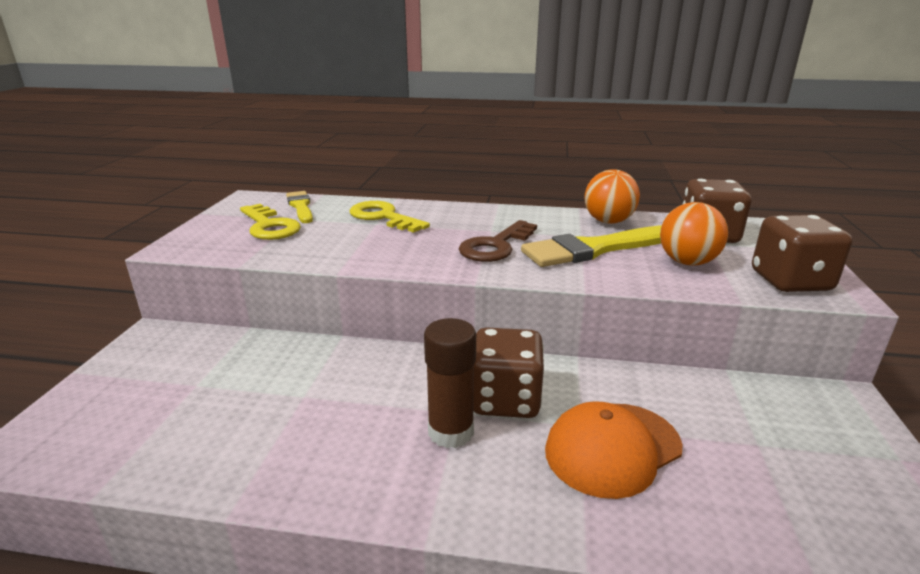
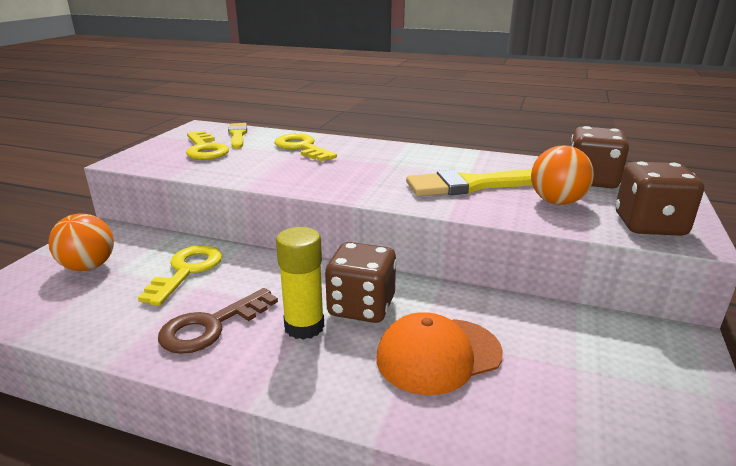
camera: 10 degrees right, 0 degrees up
brown glue stick [424,318,476,448] -> yellow glue stick [276,227,324,340]
brown key [459,220,537,262] -> brown key moved to [158,288,278,354]
orange ball [584,169,640,224] -> orange ball moved to [49,214,114,271]
none -> yellow key [138,245,222,306]

